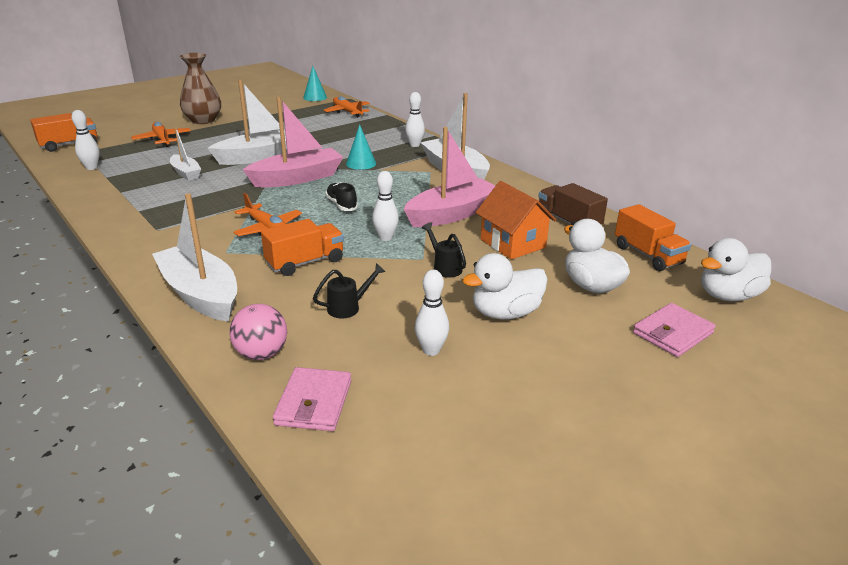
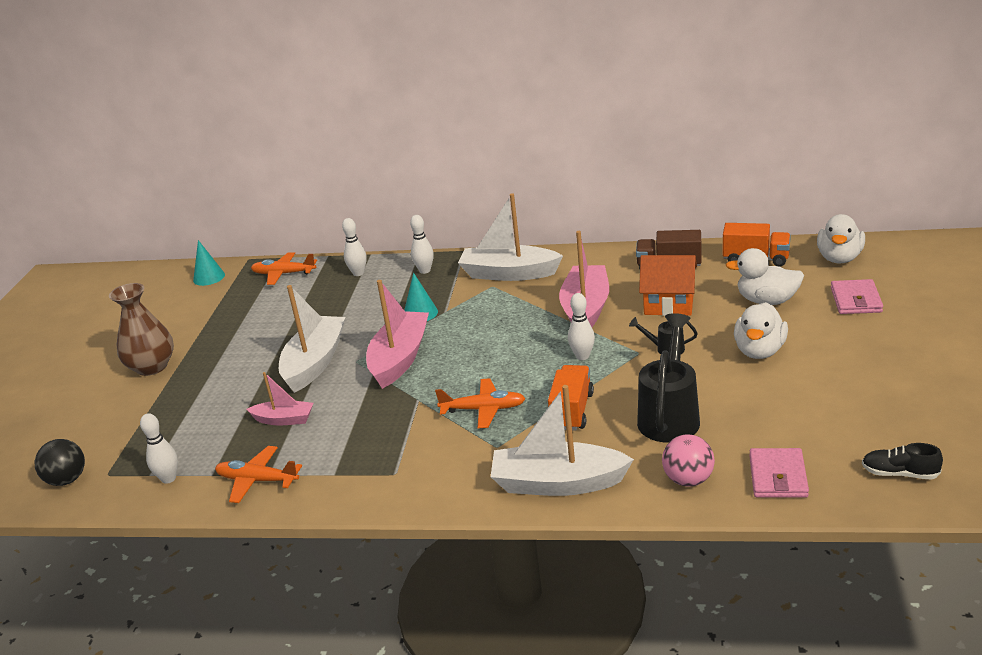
camera: 40 degrees left, 0 degrees up
orange truck [30,113,97,152] -> black ball [35,439,85,486]
orange plane [131,122,191,147] -> orange plane moved to [215,446,302,503]
white boat [170,127,201,181] -> pink boat [247,372,313,426]
pink wallet [273,367,351,431] -> pink wallet turned 45 degrees clockwise [749,448,809,498]
black watering can [313,263,386,318] -> black watering can [637,313,700,443], size x2.06
black shoe [325,182,358,211] -> black shoe moved to [862,443,943,480]
white bowling pin [415,270,449,356] -> white bowling pin moved to [342,218,367,276]

